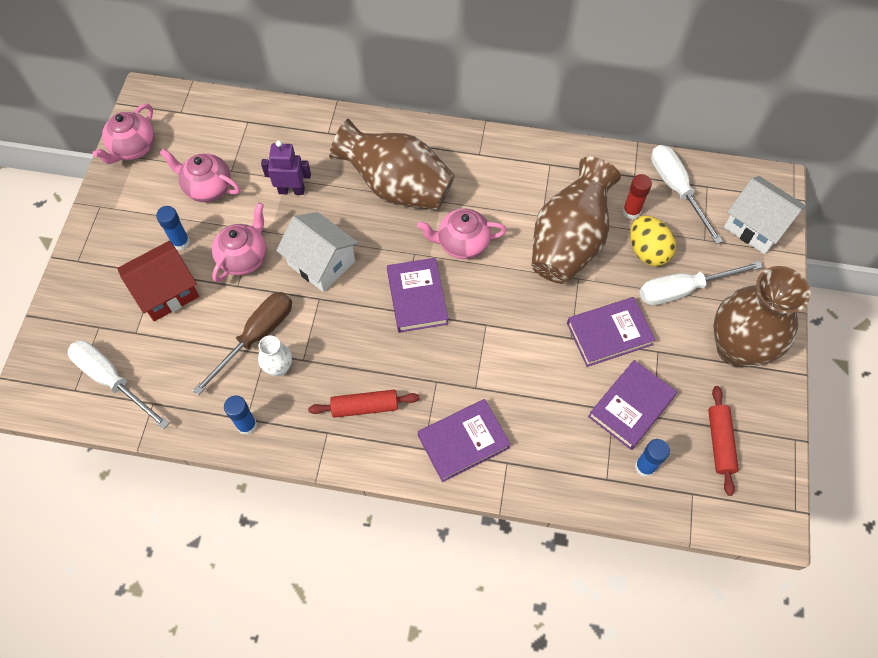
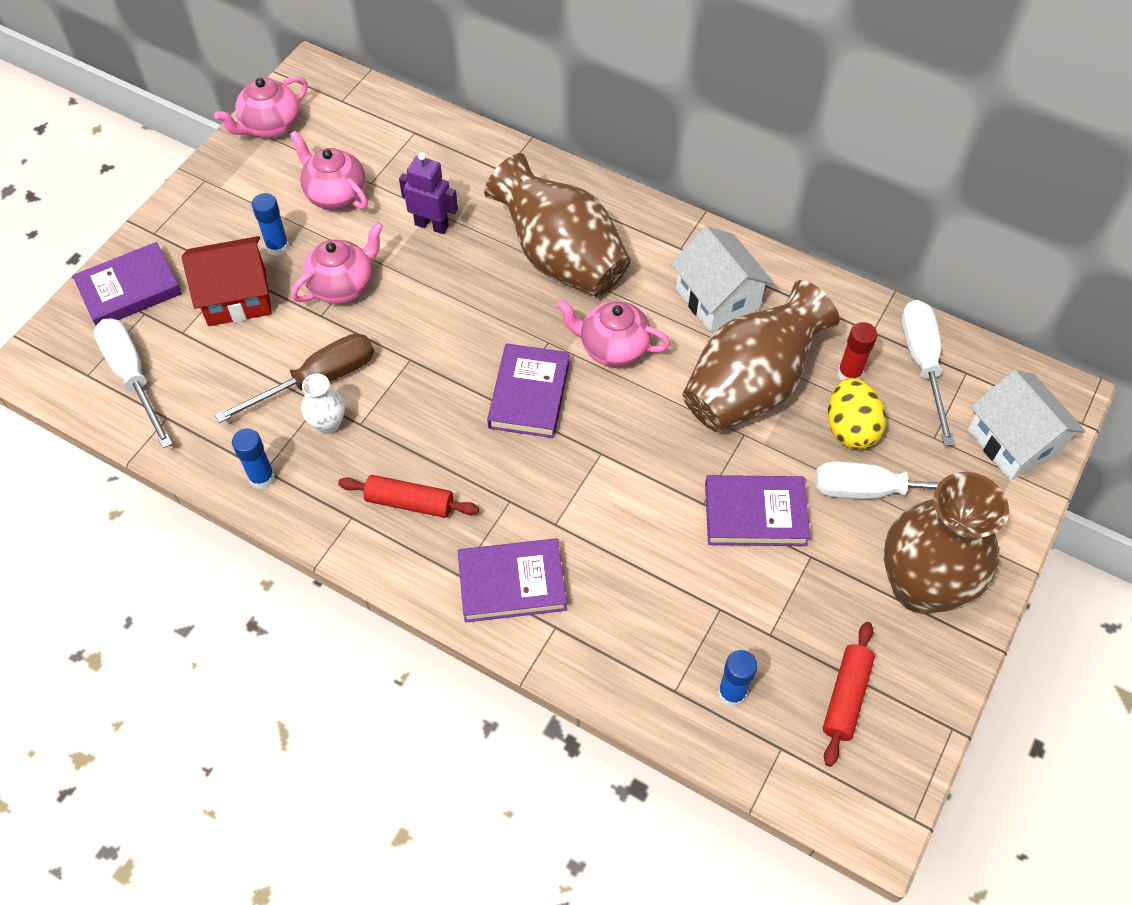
camera: 20 degrees right, 5 degrees down
white house [276,212,359,292] -> white house moved to [671,226,774,333]
purple book [588,360,677,450] -> purple book moved to [72,242,182,325]

